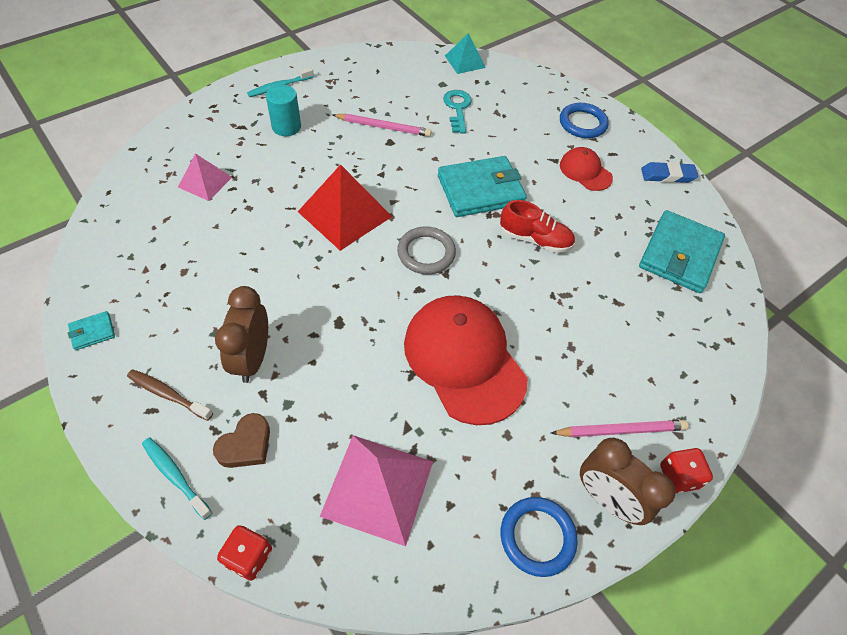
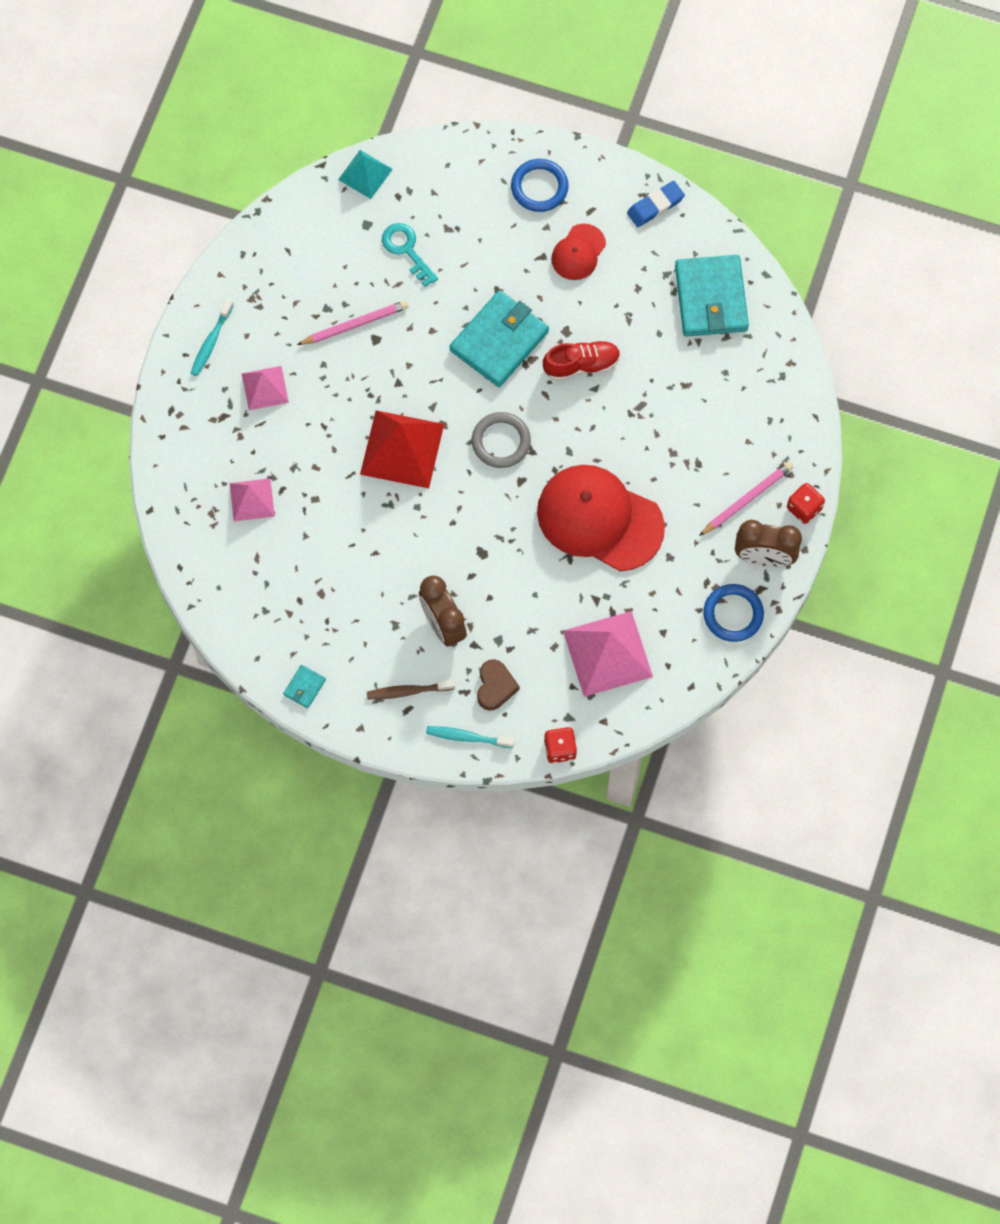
camera: 30 degrees left, 15 degrees up
turquoise cylinder [266,85,301,136] -> pink pyramid [242,366,289,410]
red cap [560,147,613,191] -> red cap turned 75 degrees counterclockwise [551,224,606,280]

